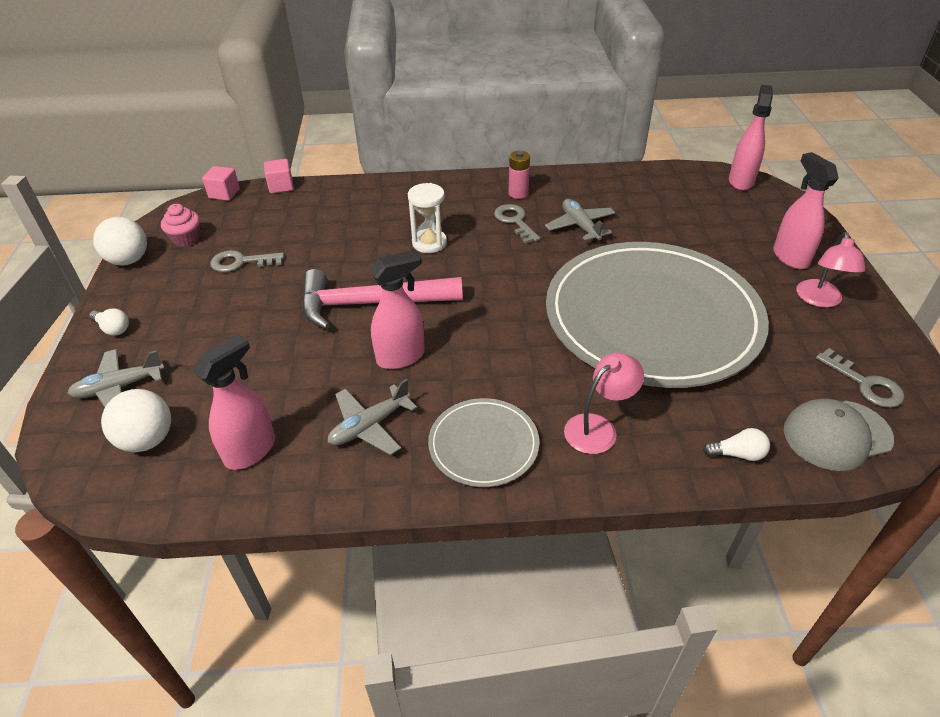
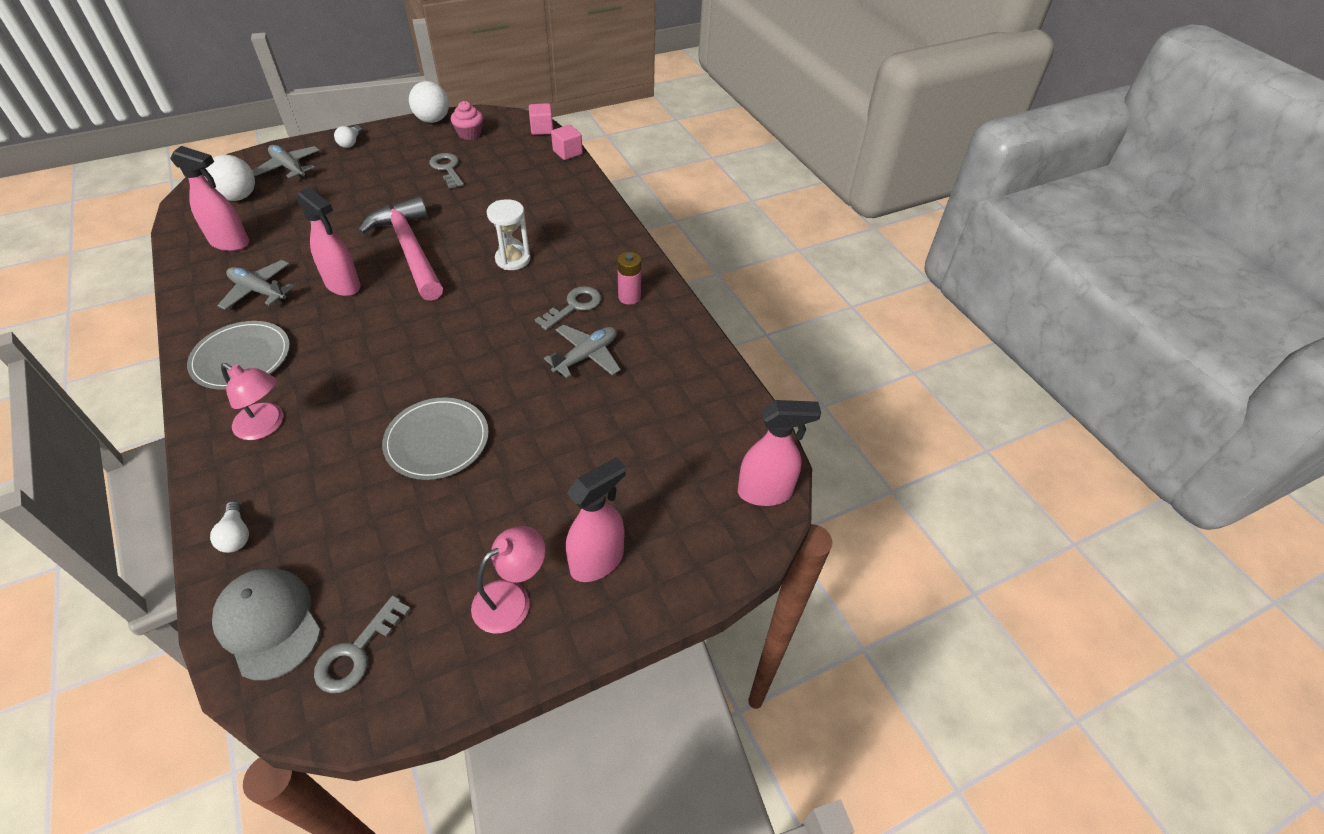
camera: 65 degrees right, 5 degrees up
grey plate [546,242,769,388] -> grey plate [382,397,489,480], size x0.43
pink lamp [796,232,866,308] -> pink lamp turned 150 degrees clockwise [471,526,546,633]

